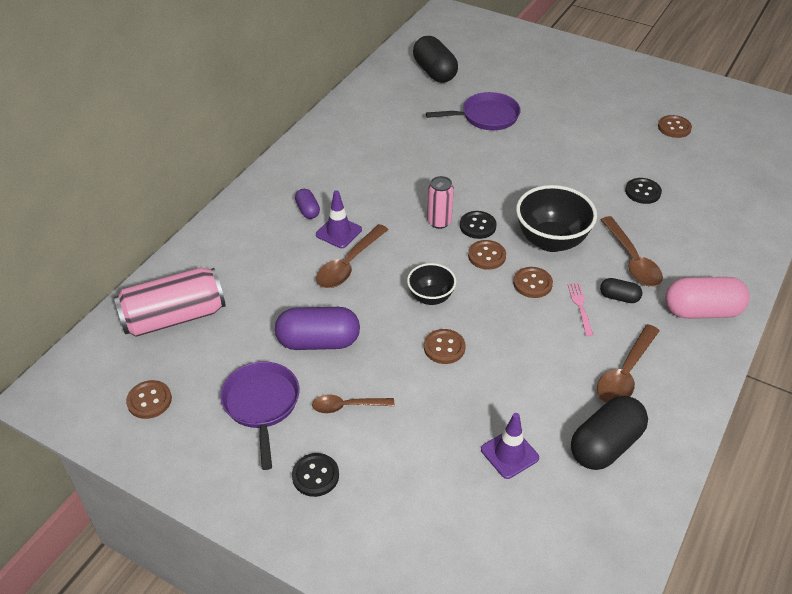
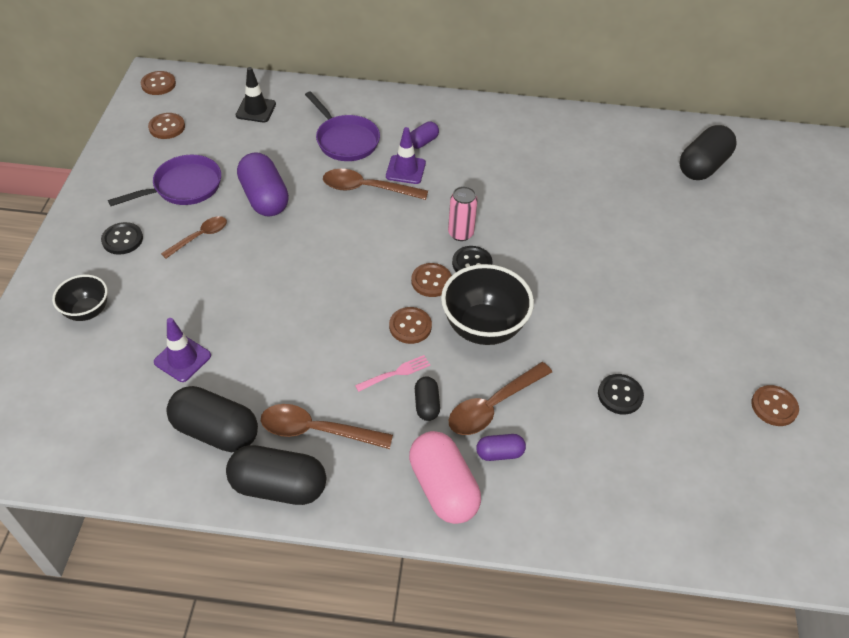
camera: 65 degrees right, 5 degrees up
pink can [114,268,226,337] -> black traffic cone [236,67,276,123]
brown spoon [312,395,394,413] -> brown spoon turned 75 degrees clockwise [161,216,227,259]
black bowl [407,263,456,305] -> black bowl moved to [52,275,108,321]
brown button [424,329,466,364] -> brown button moved to [141,71,176,95]
purple pan [426,92,521,130] -> purple pan moved to [305,91,380,161]
none -> black capsule [226,445,326,505]
none -> purple capsule [476,434,526,461]

